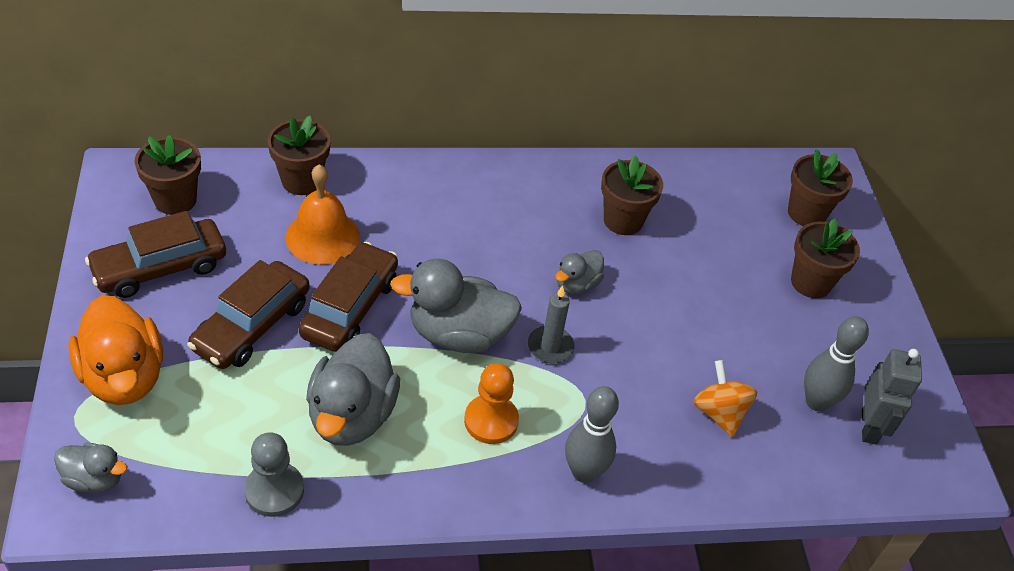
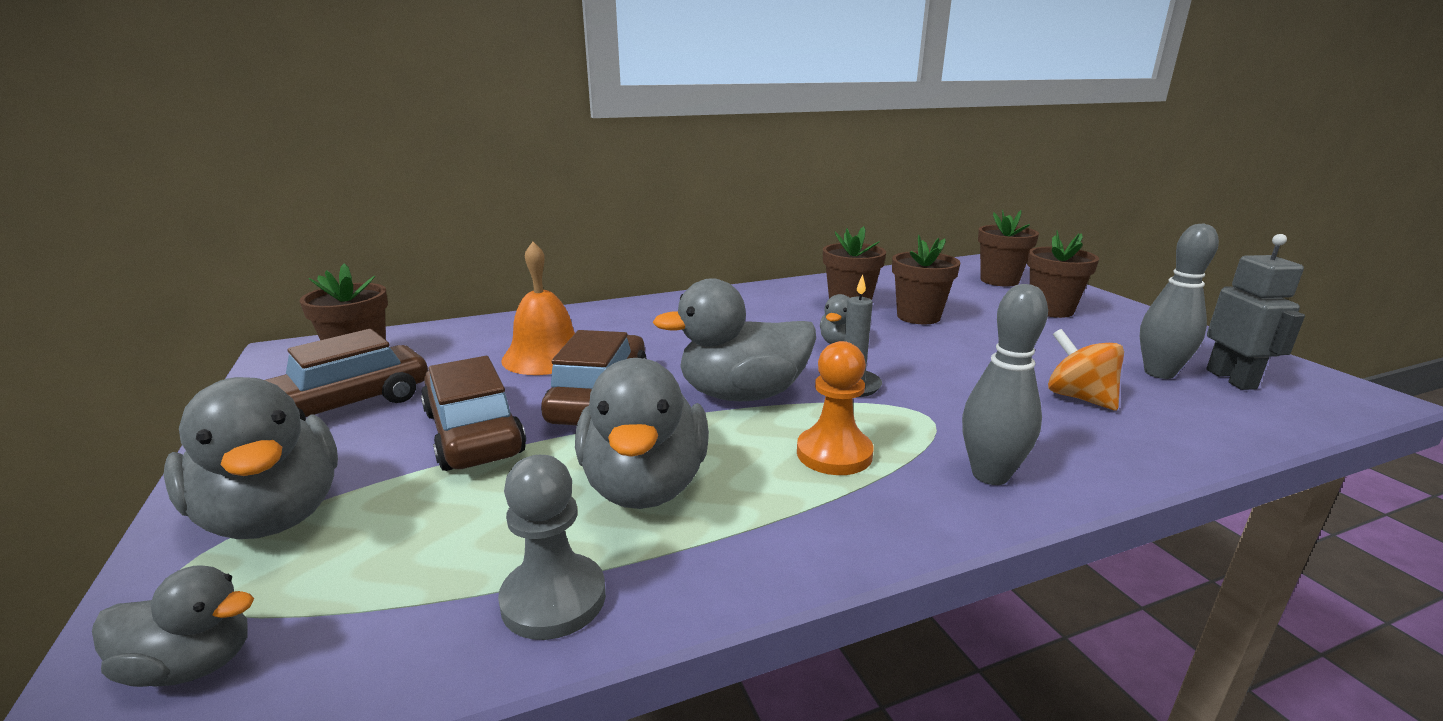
camera: 10 degrees left, 25 degrees down
orange duck [68,295,163,405] -> grey duck [164,377,338,539]
brown car [187,260,310,369] -> brown car turned 135 degrees clockwise [421,356,526,471]
brown flower pot [268,116,331,195] -> brown flower pot moved to [892,235,960,324]

